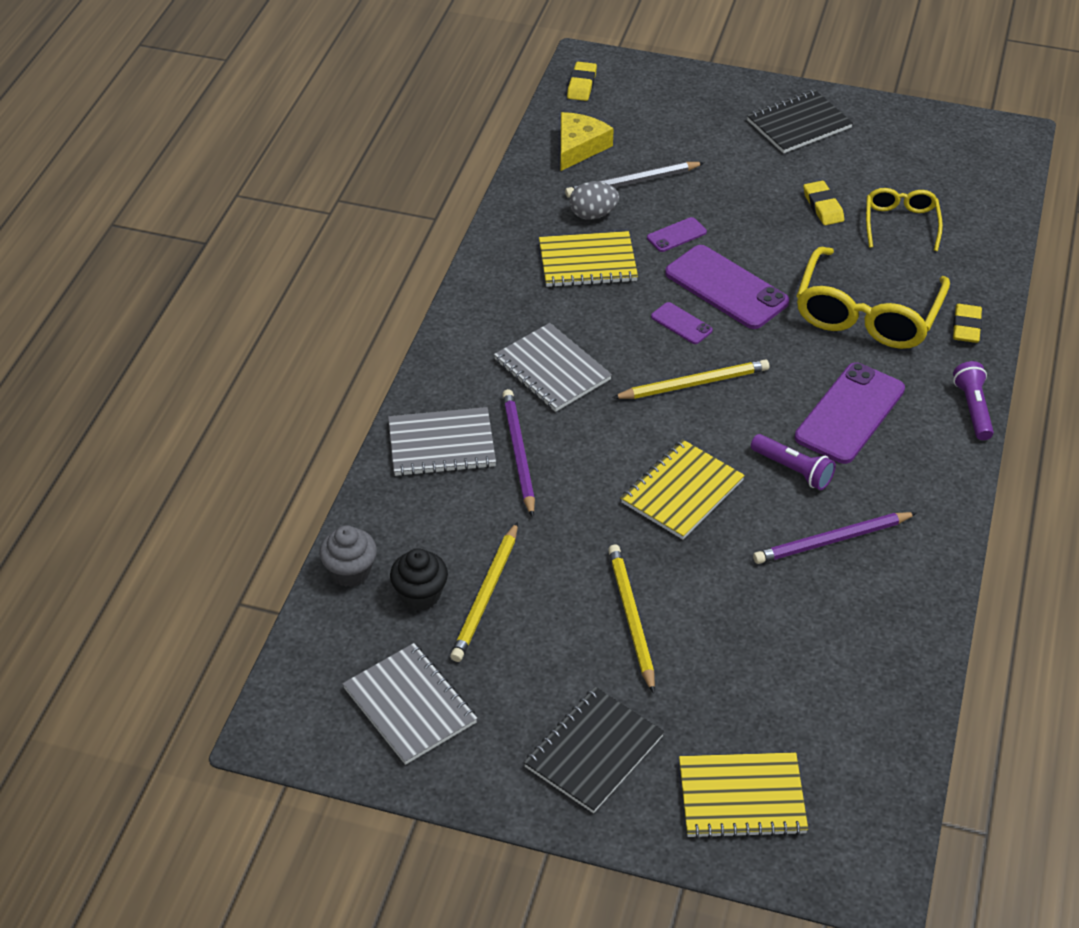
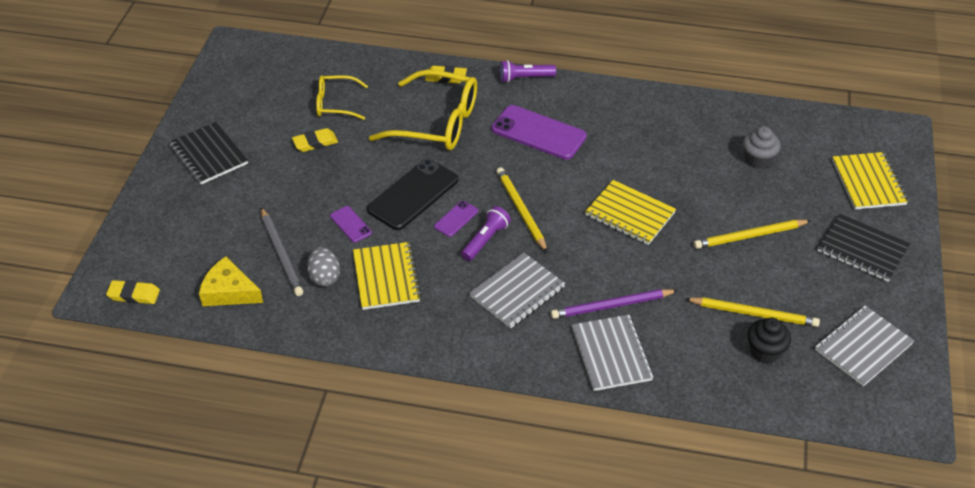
camera: 95 degrees left, 0 degrees up
grey cupcake [319,525,377,587] -> grey cupcake moved to [743,126,781,169]
purple phone [665,245,789,329] -> black phone [367,159,458,230]
purple flashlight [751,434,836,490] -> purple flashlight moved to [461,206,511,261]
purple pencil [753,512,917,564] -> none

